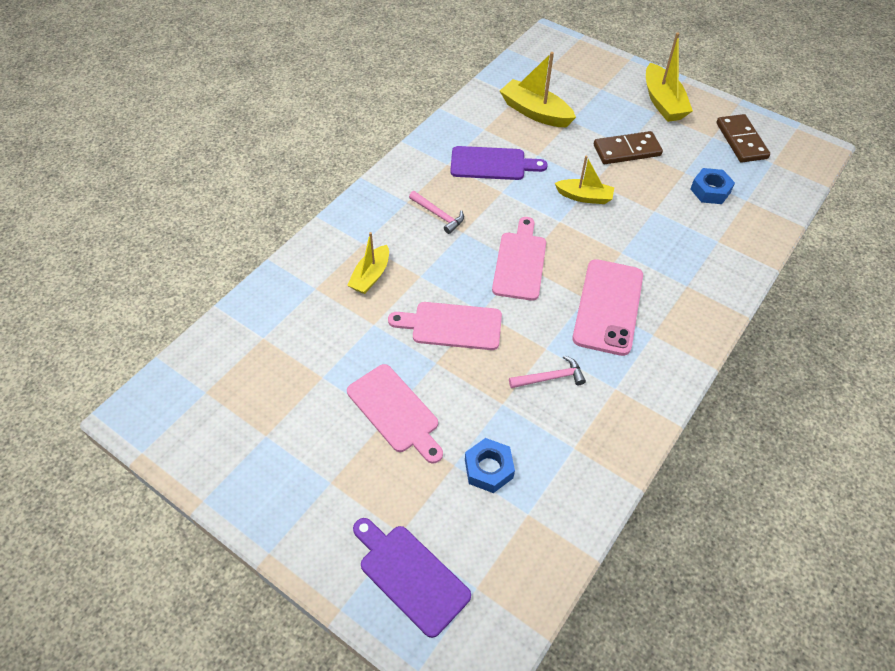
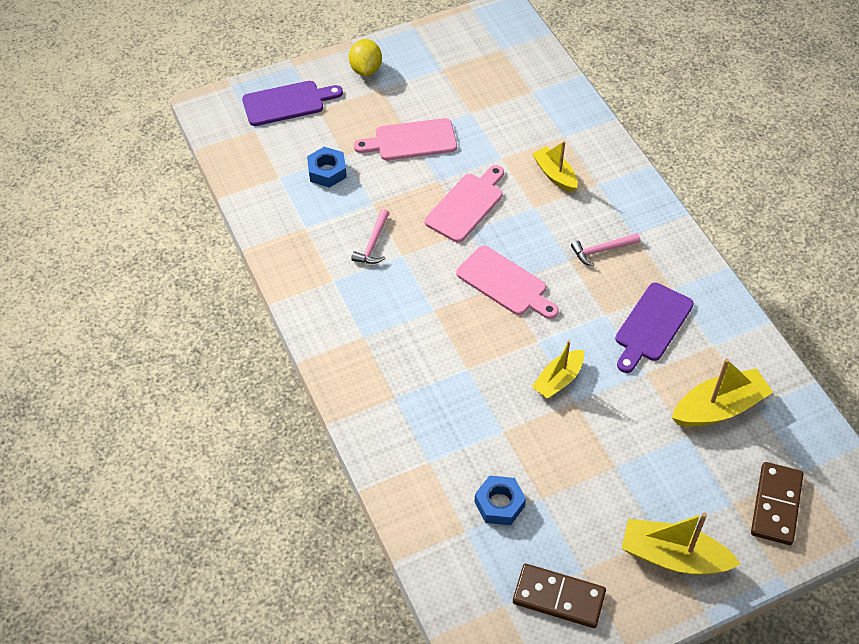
camera: 120 degrees right, 0 degrees up
pink phone [573,259,643,356] -> none
brown domino [594,131,663,164] -> brown domino moved to [751,462,804,545]
none -> yellow lemon [349,39,382,76]

